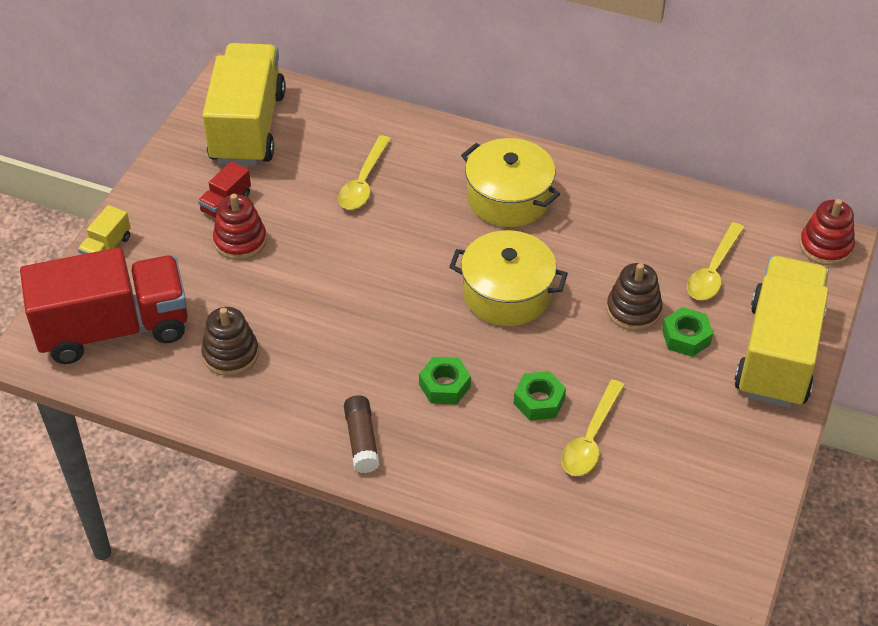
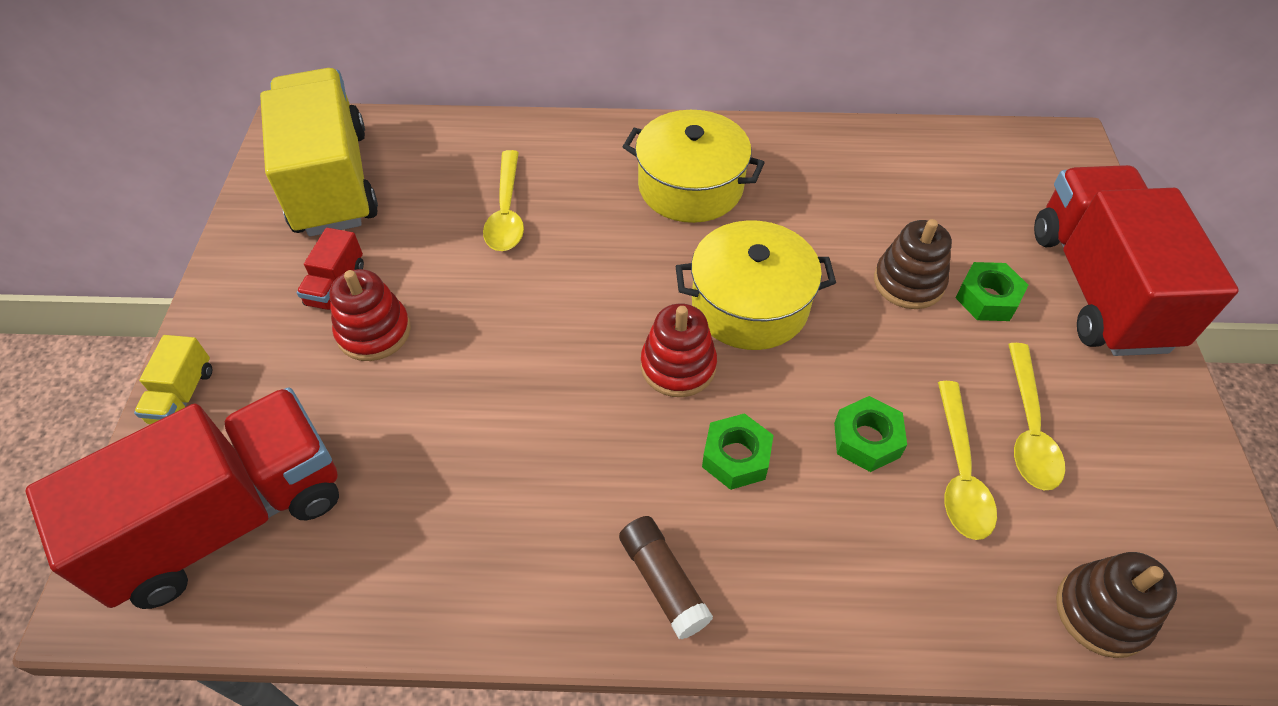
camera: 20 degrees left, 5 degrees up
brown stacking toy [201,307,259,376] -> brown stacking toy moved to [1056,552,1177,658]
yellow spoon [687,222,744,300] -> yellow spoon moved to [1008,343,1065,490]
yellow truck [734,256,829,408] -> red truck [1034,165,1239,356]
red stacking toy [799,199,855,266] -> red stacking toy moved to [641,303,717,397]

